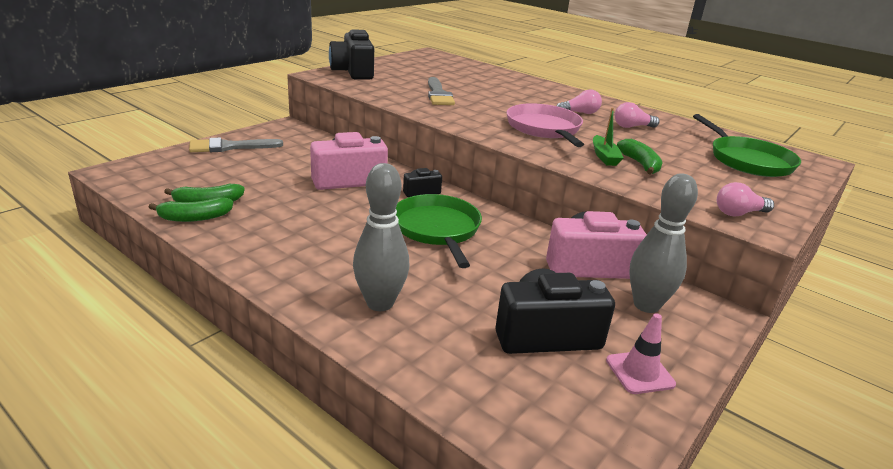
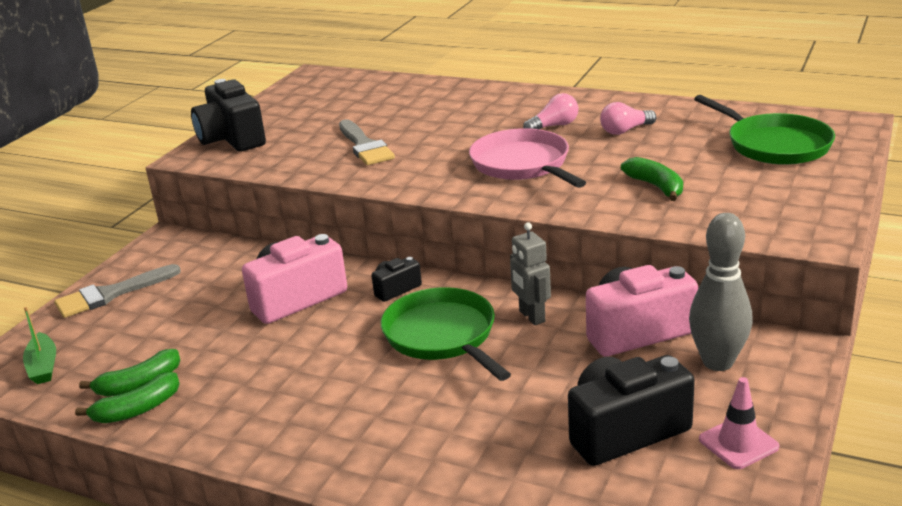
camera: 10 degrees left, 0 degrees up
grey bowling pin [353,163,409,311] -> none
green boat [593,108,624,166] -> green boat moved to [23,307,56,384]
pink light bulb [717,182,774,217] -> none
none -> grey robot [510,222,551,325]

